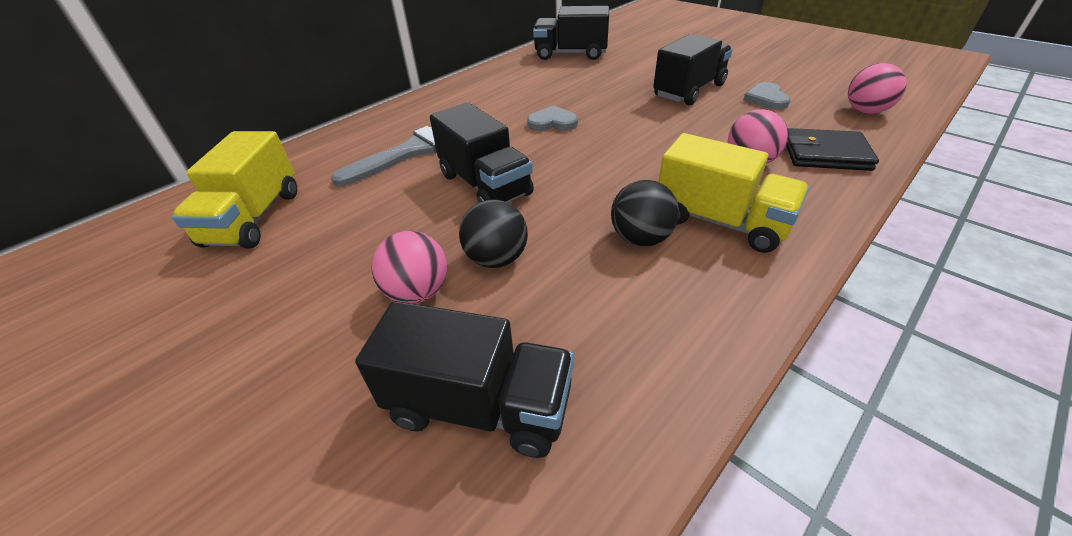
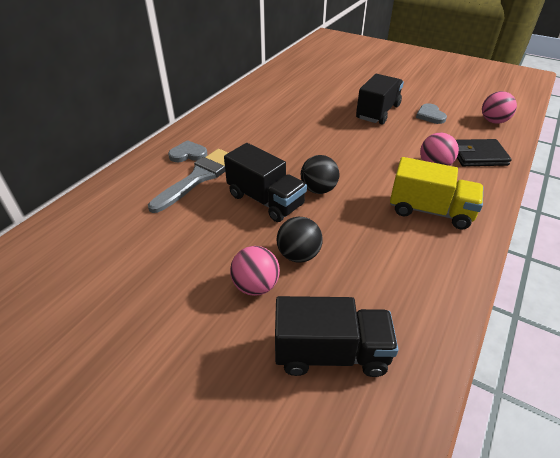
camera: 15 degrees left, 0 degrees up
yellow truck [172,131,297,249] -> none
grey heart [527,105,578,131] -> grey heart moved to [168,140,207,162]
black truck [533,6,609,60] -> none
black ball [611,180,679,247] -> black ball moved to [301,155,339,194]

